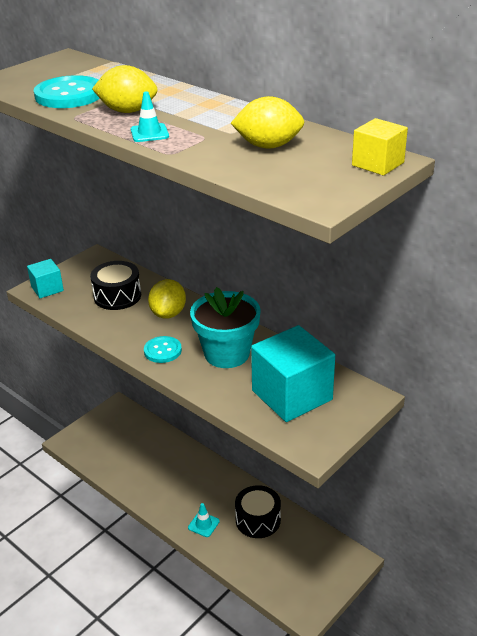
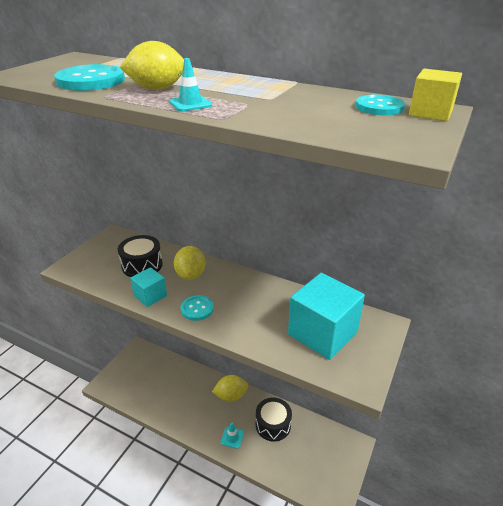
camera: 15 degrees left, 0 degrees up
turquoise cube [27,259,64,298] -> turquoise cube moved to [130,267,167,307]
turquoise flower pot [190,287,261,368] -> none
yellow lemon [231,96,304,149] -> yellow lemon moved to [212,375,248,402]
none -> turquoise button [355,95,405,116]

